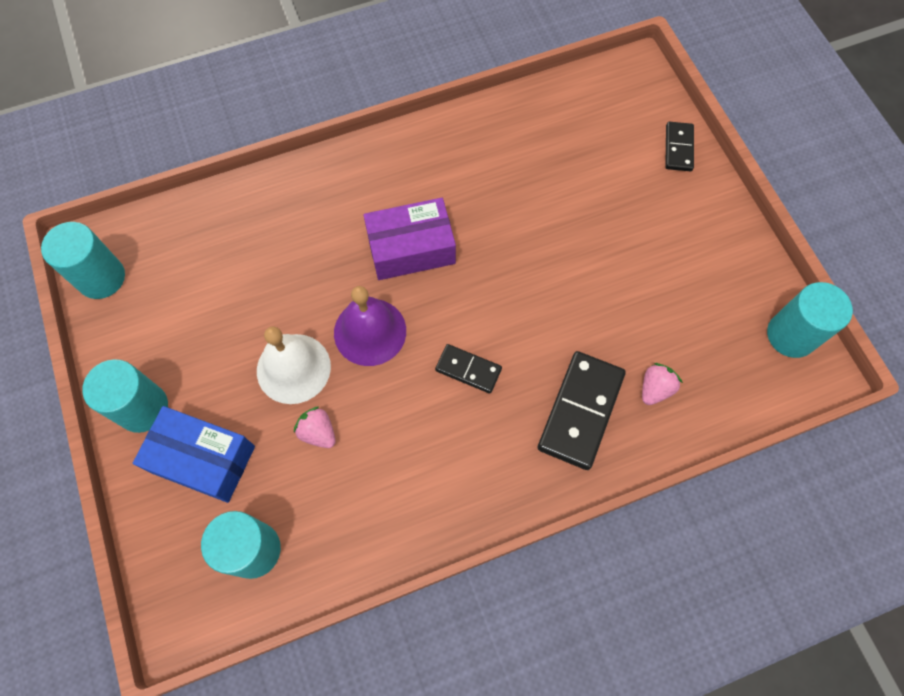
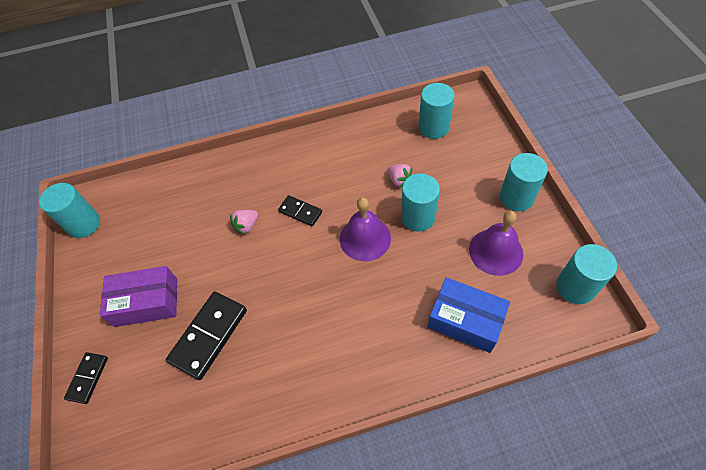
camera: 170 degrees left, 10 degrees down
blue box [132,406,255,503] -> blue box moved to [428,277,510,353]
white bell [257,327,331,404] -> turquoise cylinder [401,173,440,232]
purple box [363,198,456,280] -> purple box moved to [100,266,177,327]
black domino [538,351,626,470] -> black domino moved to [166,292,247,380]
pink strawberry [642,363,683,405] -> pink strawberry moved to [230,210,258,235]
none -> purple bell [469,211,523,276]

